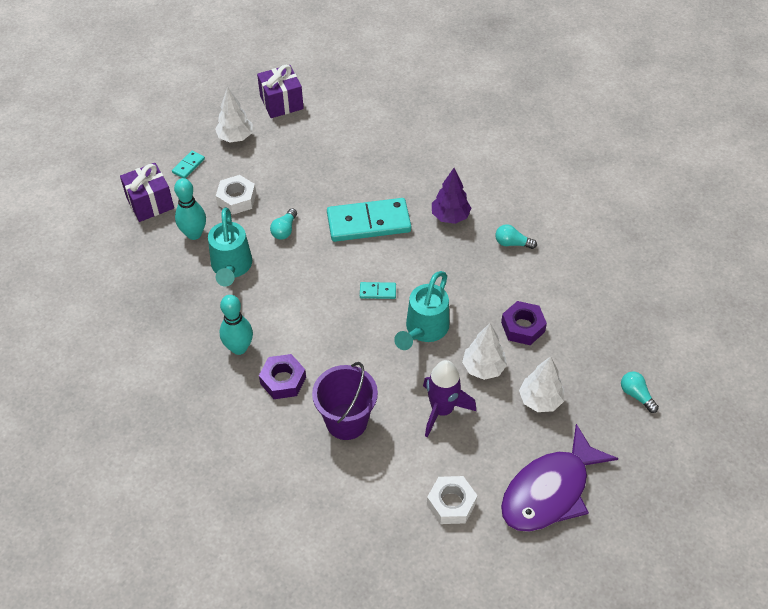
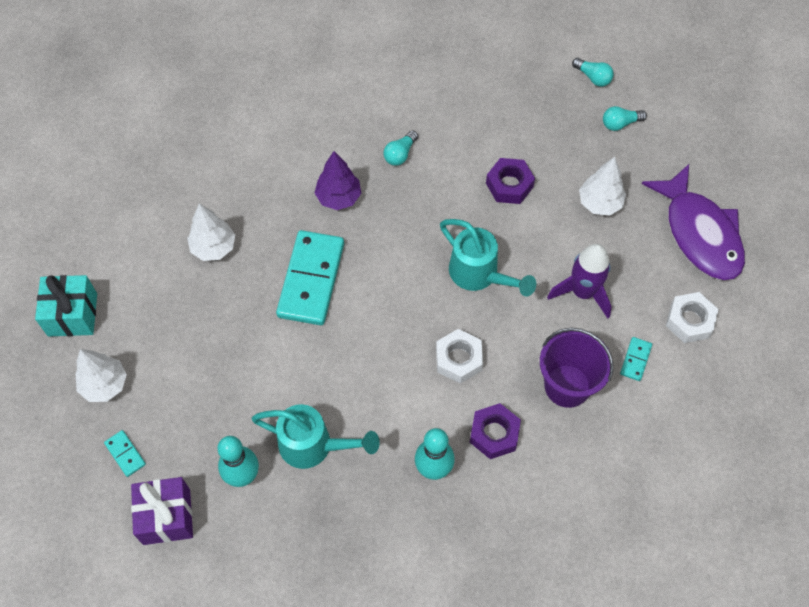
camera: 70 degrees left, 10 degrees up
white nut [216,175,256,215] -> white nut moved to [436,329,483,384]
purple gift [257,65,304,118] -> turquoise gift [35,275,97,337]
turquoise light bulb [270,208,297,239] -> turquoise light bulb moved to [572,58,614,87]
turquoise domino [360,282,396,299] -> turquoise domino moved to [620,337,652,381]
white tree [462,323,507,380] -> white tree moved to [187,204,235,261]

